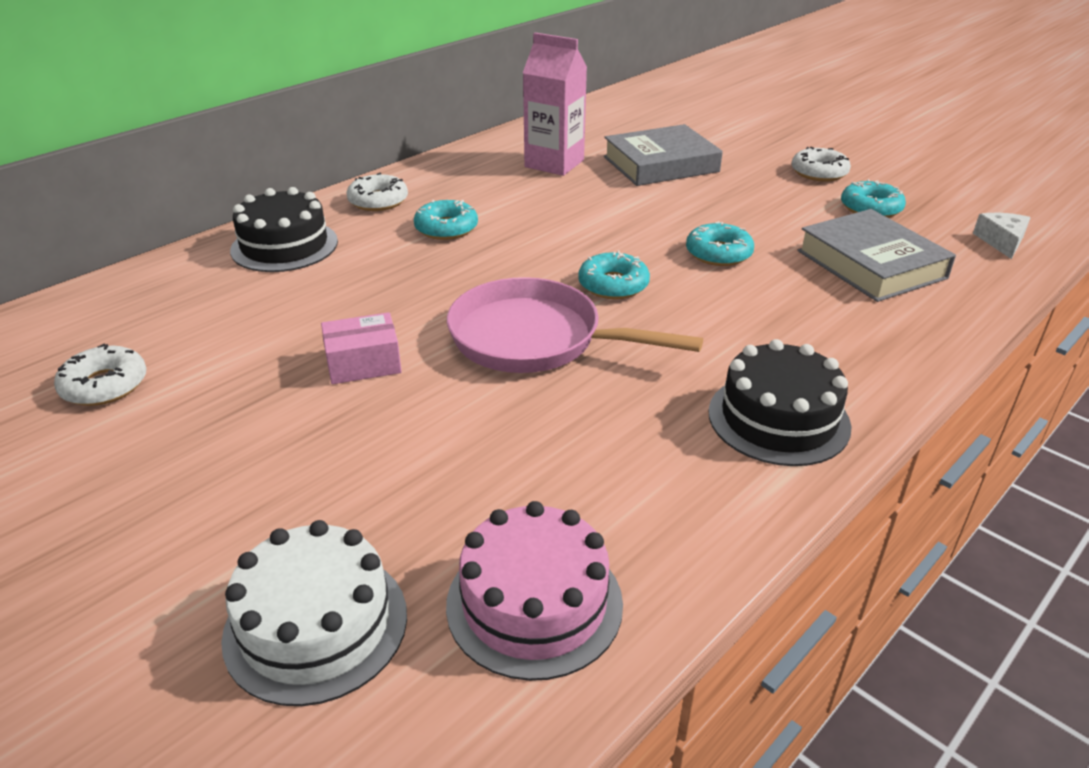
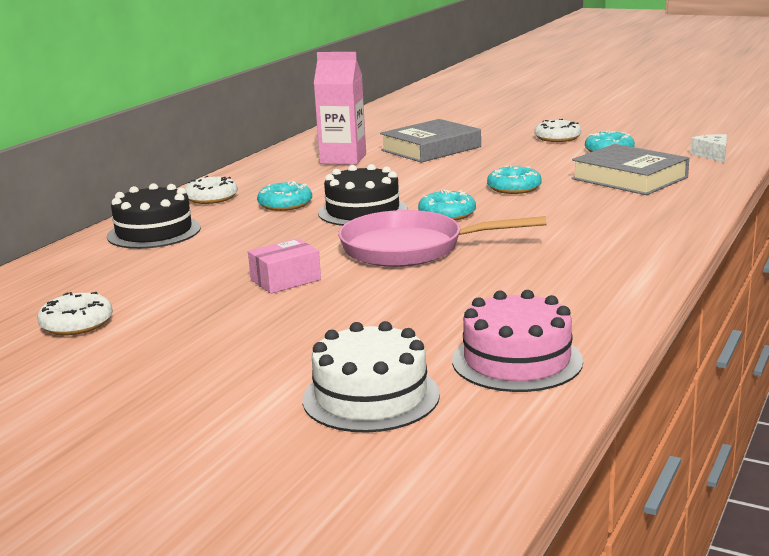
camera: 15 degrees left, 15 degrees down
black cake [708,339,851,466] -> black cake moved to [318,164,408,226]

